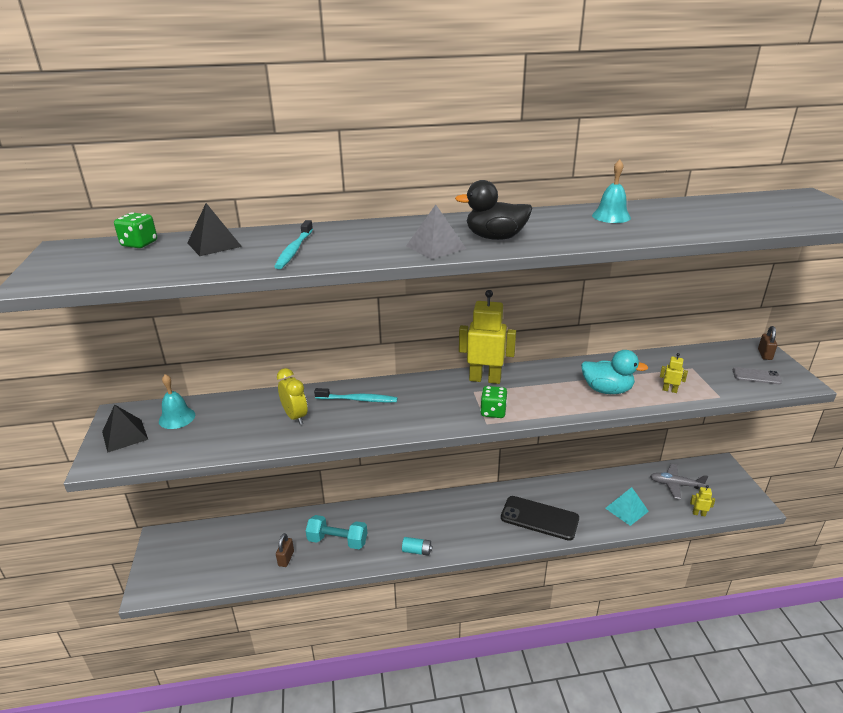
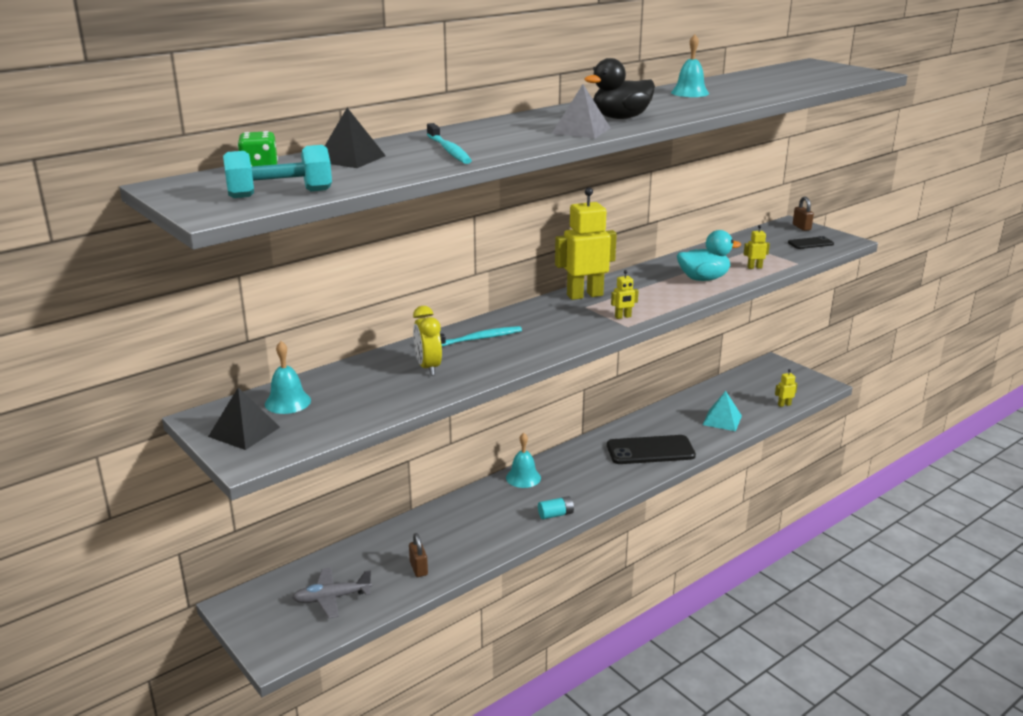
camera: 30 degrees left, 5 degrees down
yellow clock [277,368,308,425] -> yellow clock turned 135 degrees counterclockwise [413,306,442,376]
turquoise dumbbell [306,515,367,549] -> turquoise dumbbell moved to [223,145,332,198]
green dice [480,386,507,418] -> yellow robot [611,270,639,319]
grey plane [650,464,708,499] -> grey plane moved to [292,568,372,619]
grey phone [733,367,782,384] -> black phone [788,236,834,249]
none -> turquoise bell [506,433,541,488]

